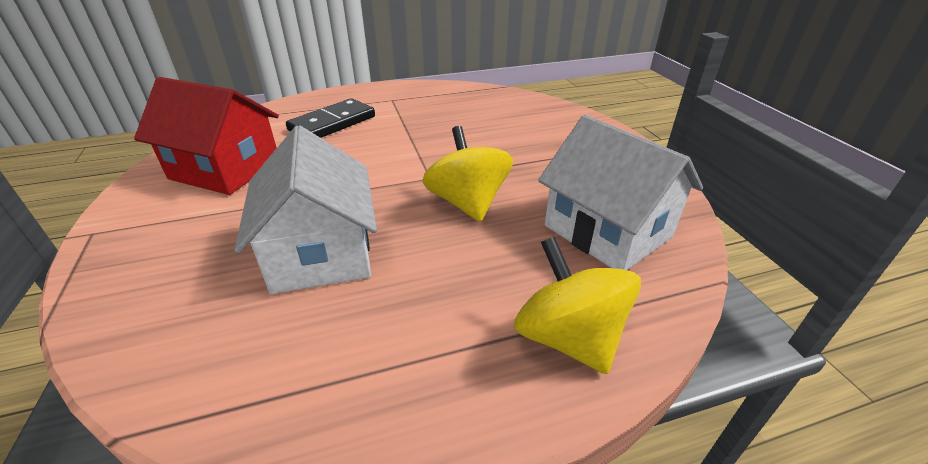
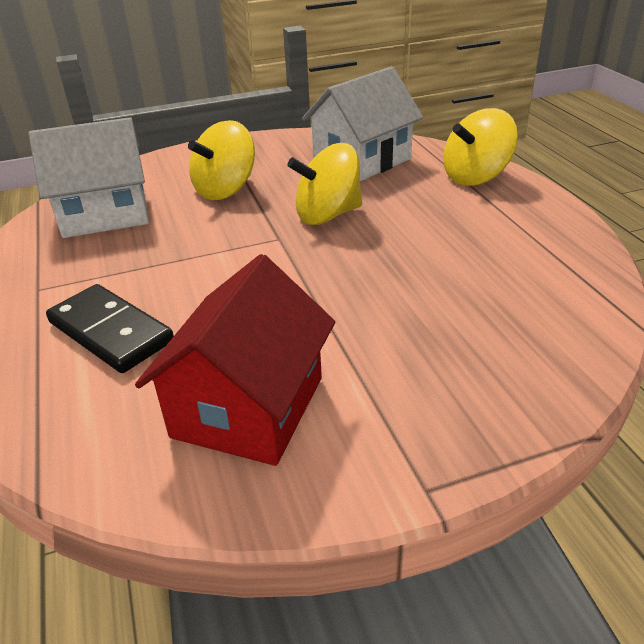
camera: 90 degrees left, 0 degrees up
white house [234,125,377,294] -> white house moved to [28,117,149,238]
none -> yellow spinning top [188,120,255,200]

